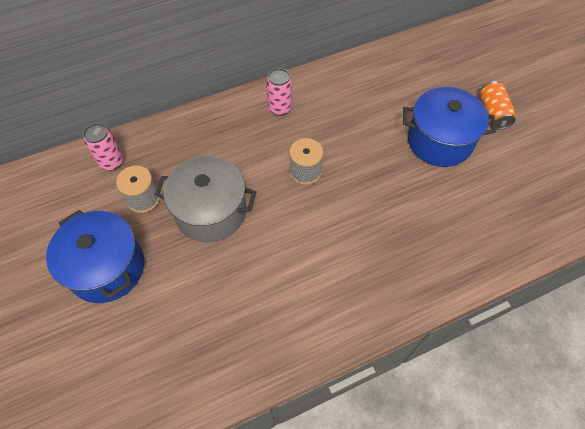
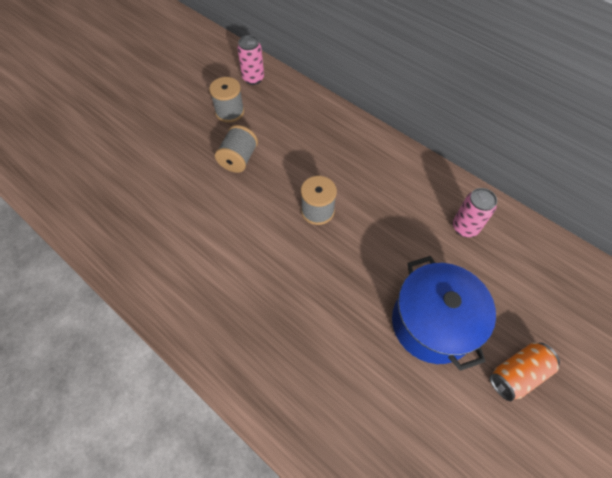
camera: 65 degrees right, 0 degrees up
blue pot [46,210,144,303] -> none
grey pot [154,156,256,243] -> grey spool [215,125,258,173]
pink can [266,68,292,116] -> pink can moved to [453,188,497,237]

